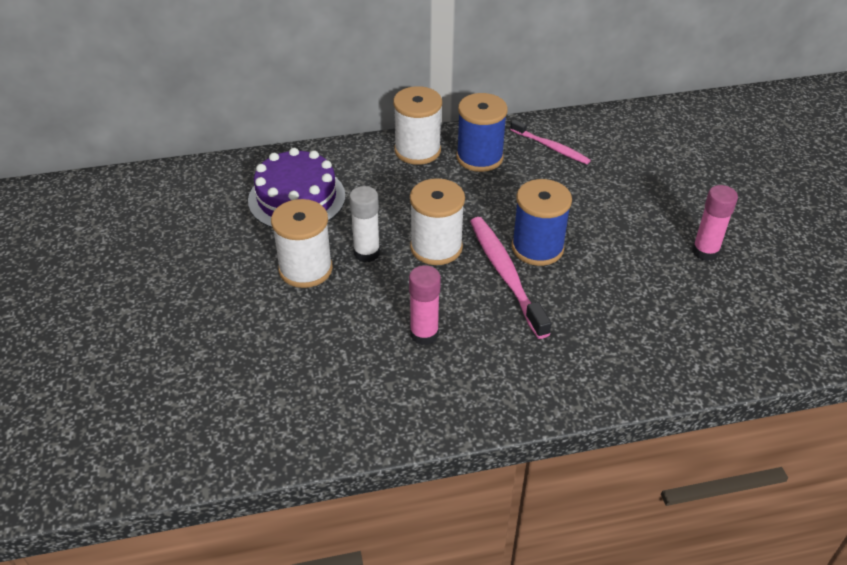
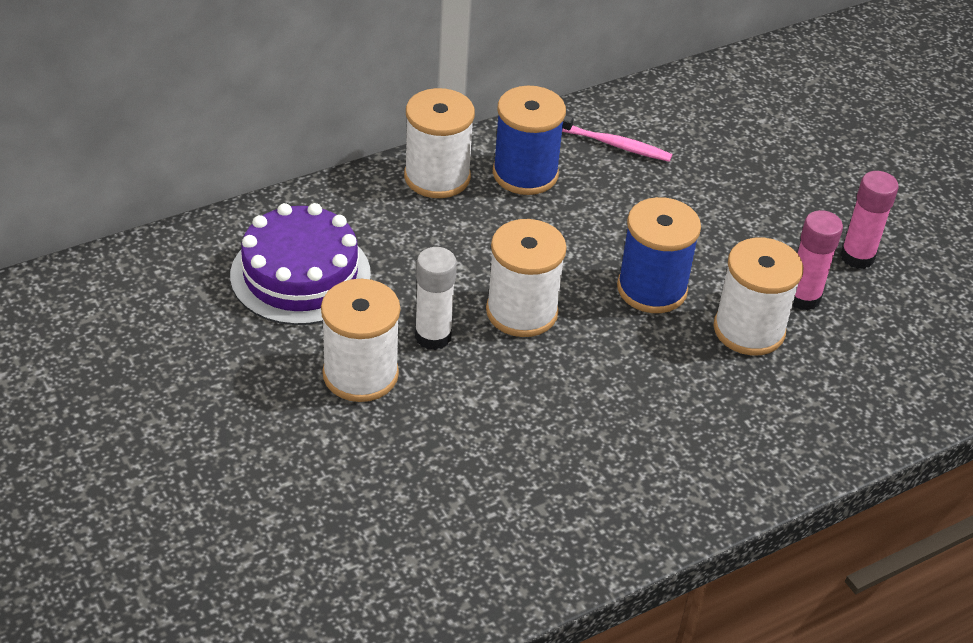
camera: 20 degrees left, 0 degrees up
pink glue stick [409,265,441,345] -> pink glue stick moved to [793,210,843,311]
pink toothbrush [470,217,552,339] -> none
none -> white spool [713,238,804,355]

